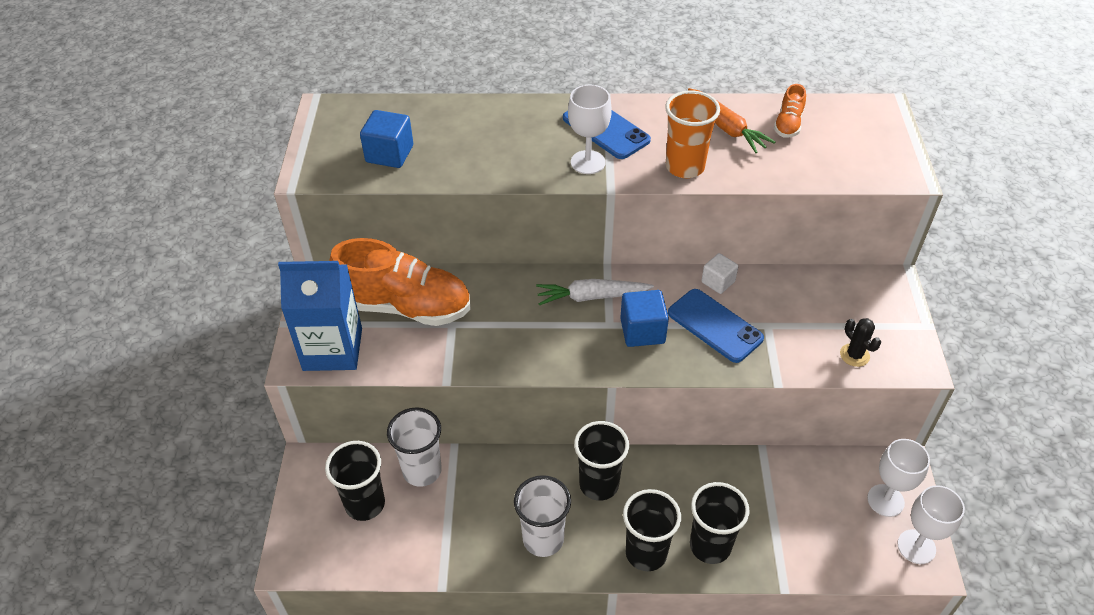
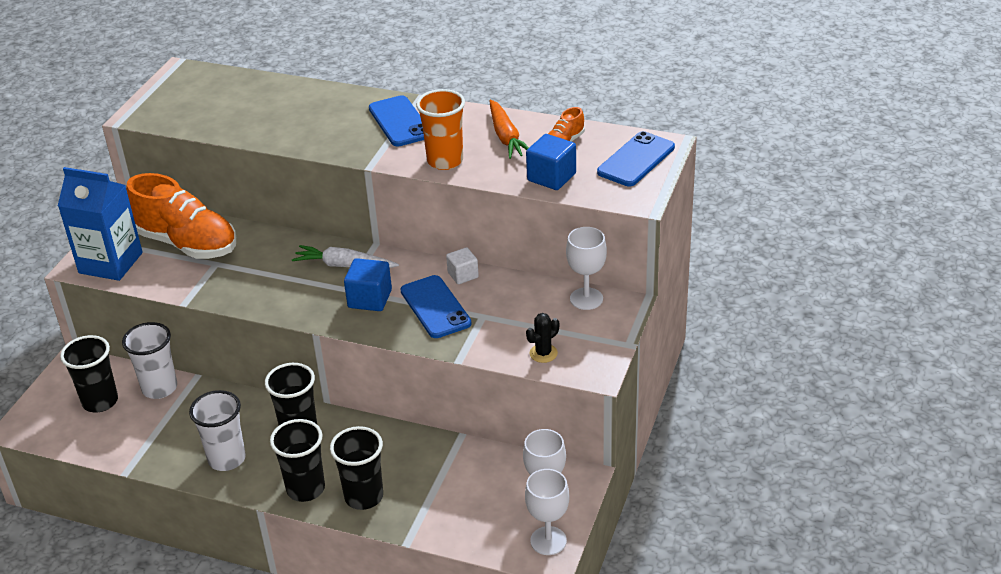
camera: 20 degrees right, 10 degrees down
blue cube [360,110,413,168] -> blue cube moved to [526,134,576,190]
white goblet [568,85,612,174] -> white goblet moved to [566,227,607,310]
black cactus [840,318,881,367] -> black cactus turned 60 degrees clockwise [526,313,559,363]
none -> blue phone [597,131,675,186]

